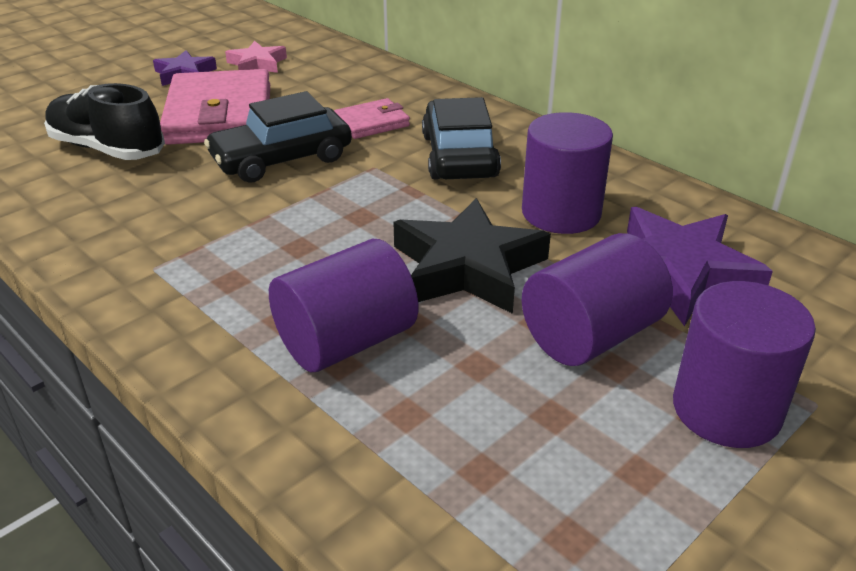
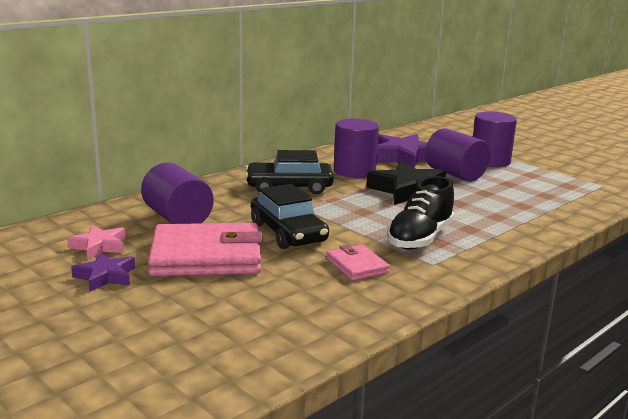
camera: 90 degrees left, 15 degrees down
black shoe [44,83,165,160] -> black shoe moved to [387,176,455,250]
purple cylinder [269,239,418,372] -> purple cylinder moved to [141,163,214,224]
pink wallet [334,98,410,139] -> pink wallet moved to [326,244,390,281]

